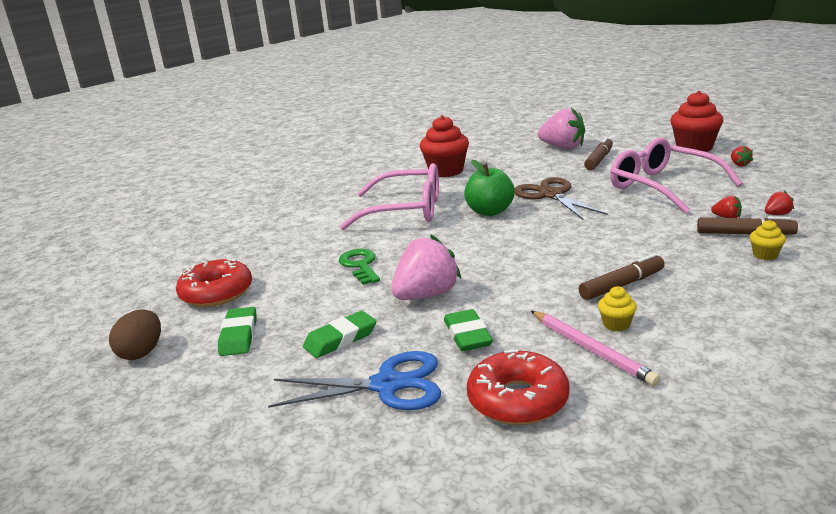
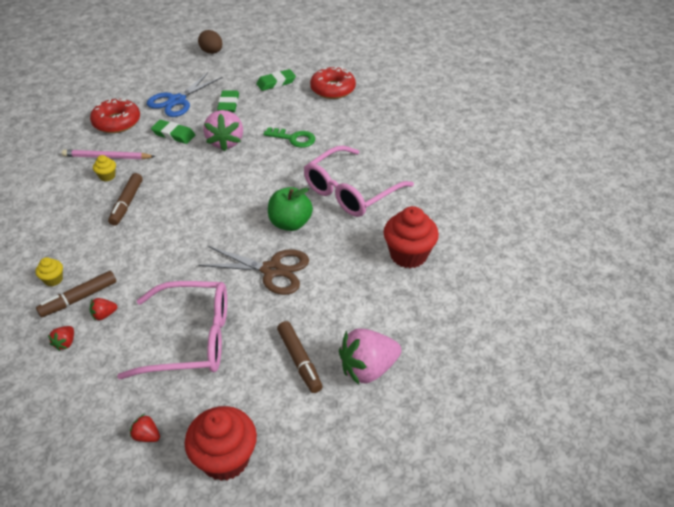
camera: 125 degrees right, 20 degrees up
brown egg [109,309,161,360] -> brown egg moved to [198,30,222,54]
green eraser [218,307,257,356] -> green eraser turned 60 degrees counterclockwise [256,69,296,91]

